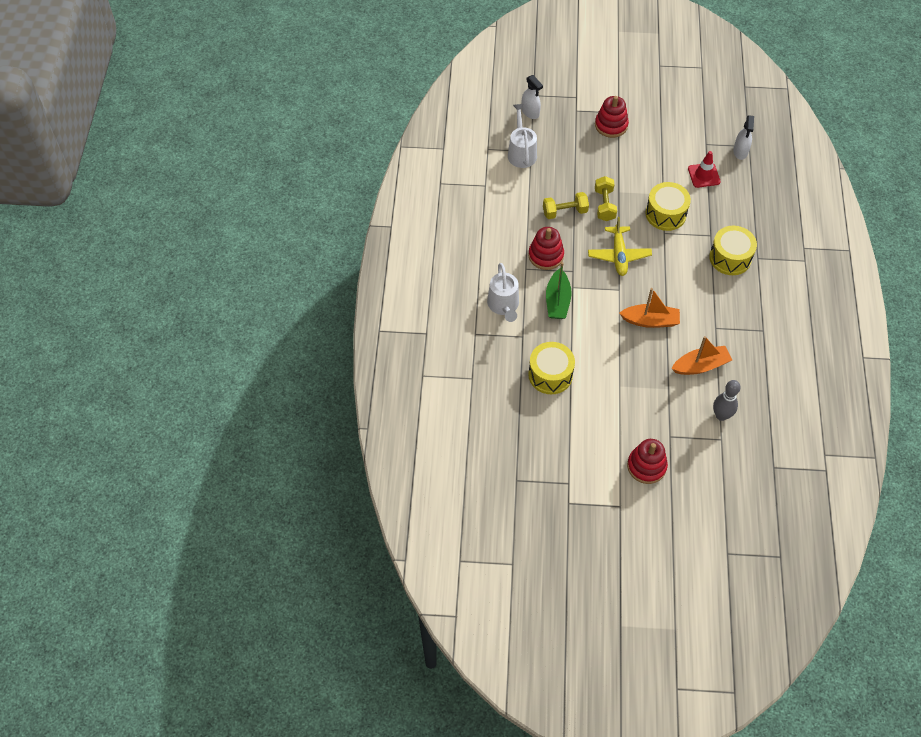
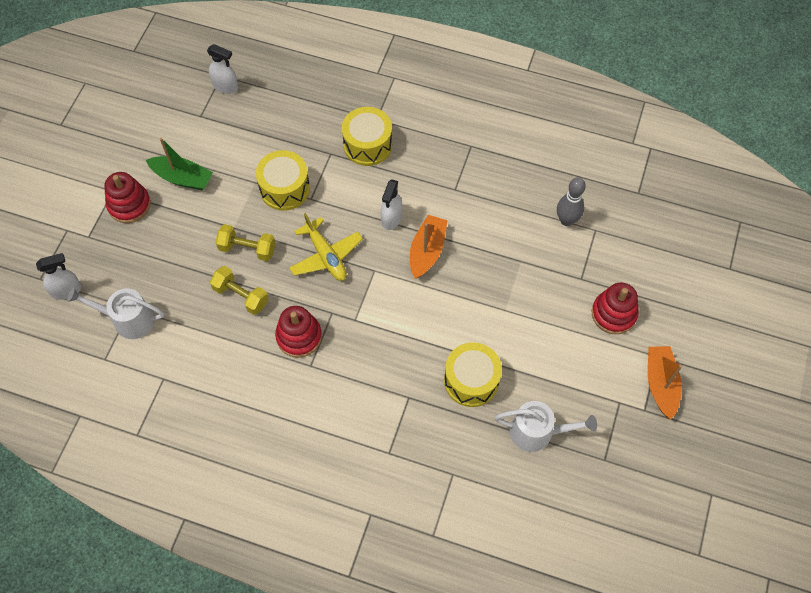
camera: 75 degrees left, 5 degrees up
white watering can [487,263,519,322] -> white watering can moved to [495,401,597,452]
yellow dumbbell [543,192,589,219] -> yellow dumbbell turned 60 degrees counterclockwise [210,266,268,315]
green boat [546,262,572,319] -> green boat moved to [146,138,213,190]
yellow plane [588,217,652,276] -> yellow plane turned 45 degrees clockwise [289,213,363,281]
orange boat [672,336,732,375] -> orange boat moved to [648,346,682,419]
red traffic cone [688,151,721,188] -> none
none -> white spray bottle [381,179,403,230]

